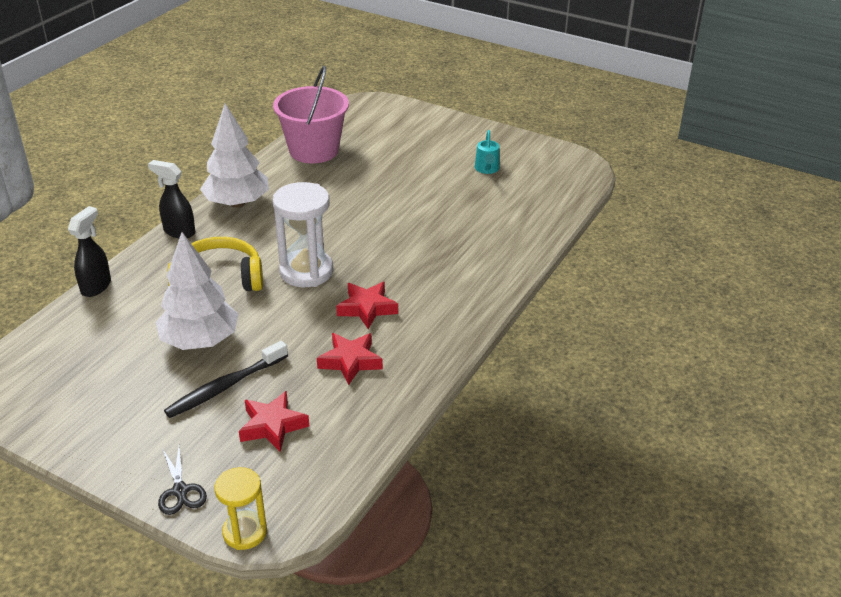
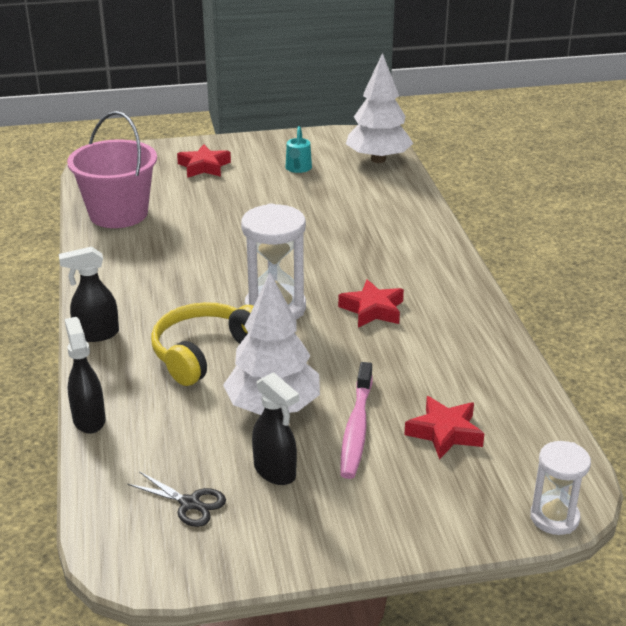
camera: 40 degrees left, 5 degrees down
black scissors [158,446,207,515] -> black scissors moved to [128,471,226,527]
black toothbrush [164,341,288,418] -> pink toothbrush [340,362,373,479]
white tree [200,103,269,208] -> white tree moved to [346,53,413,163]
yellow hourglass [215,467,267,550] -> white hourglass [530,441,591,535]
red star [317,333,383,385] -> red star moved to [177,144,231,178]
turquoise watering can [475,130,500,174] -> turquoise watering can turned 45 degrees clockwise [286,126,312,173]
none -> black spray bottle [252,372,299,485]

